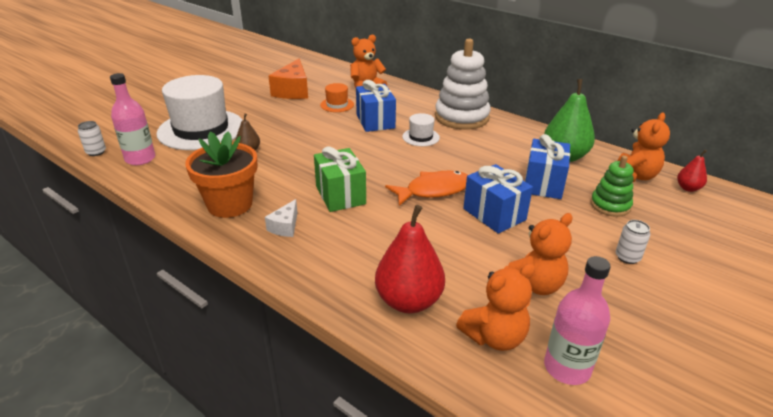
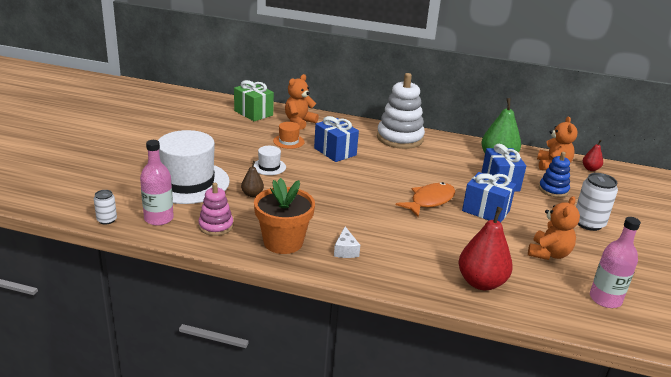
camera: 25 degrees left, 5 degrees down
orange cheese [269,59,308,99] -> none
green gift [314,146,366,212] -> green gift moved to [234,80,274,121]
white hat [402,113,440,146] -> white hat moved to [254,146,286,175]
orange teddy bear [456,264,535,351] -> none
green stacking toy [590,156,634,217] -> blue stacking toy [539,152,570,197]
white can [616,220,650,264] -> white can [576,173,618,231], size x1.78
none -> pink stacking toy [198,183,233,236]

